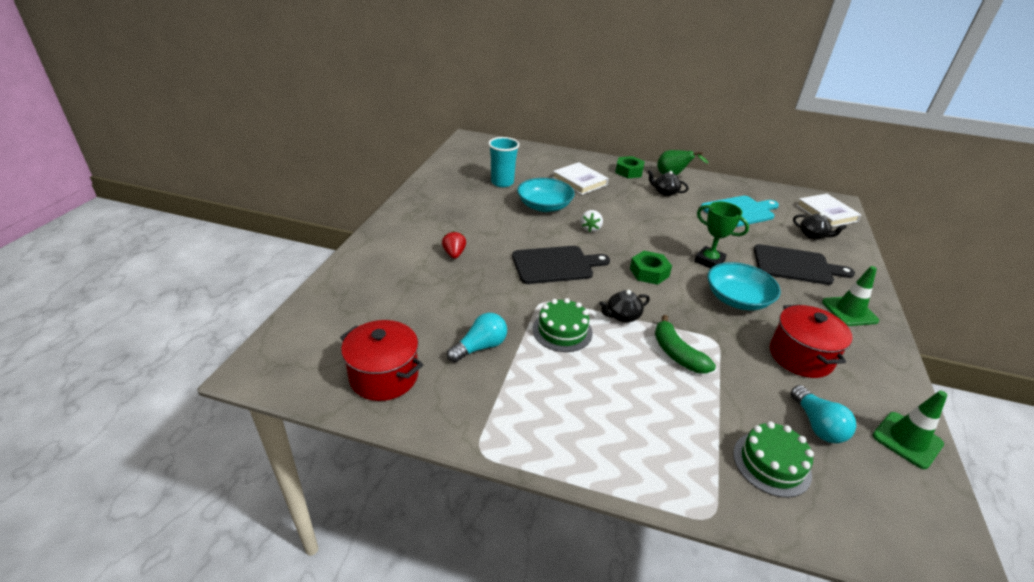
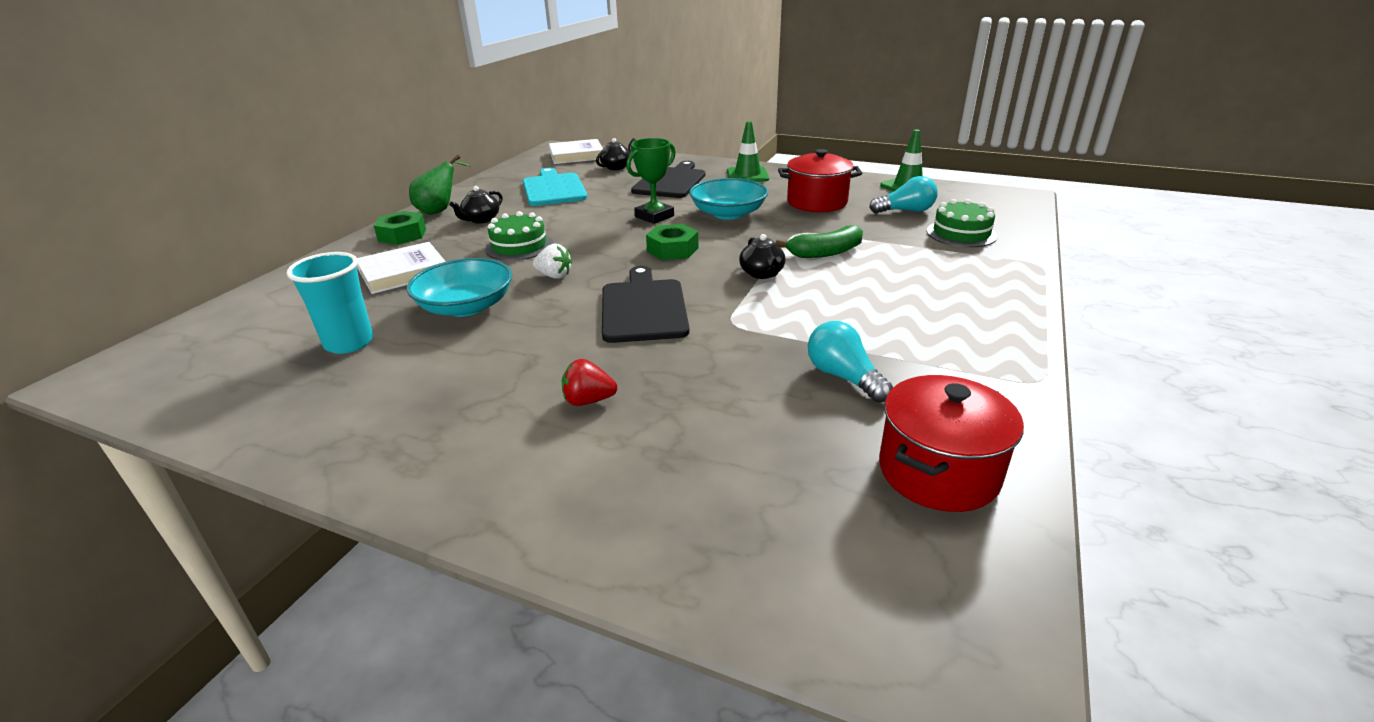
camera: 80 degrees left, 5 degrees down
green cake [533,298,593,352] -> green cake moved to [485,211,553,261]

